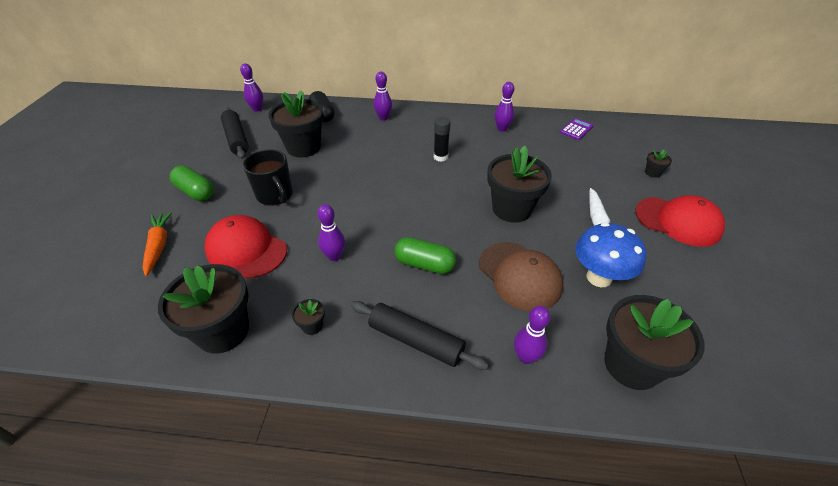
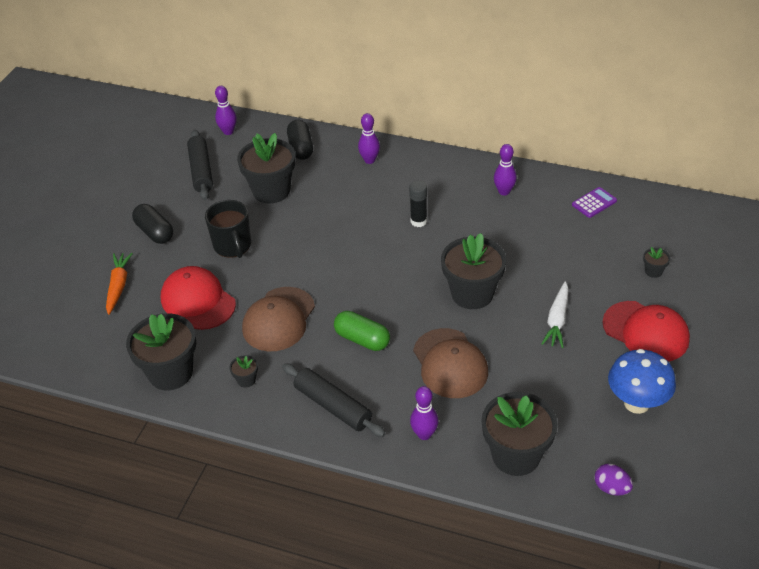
camera: 15 degrees right, 0 degrees up
green capsule [170,166,214,201] -> black capsule [132,204,173,244]
purple bowling pin [317,204,345,261] -> brown cap [242,287,315,351]
blue mushroom [575,222,646,287] -> blue mushroom moved to [608,349,676,414]
none -> purple egg [595,464,633,496]

